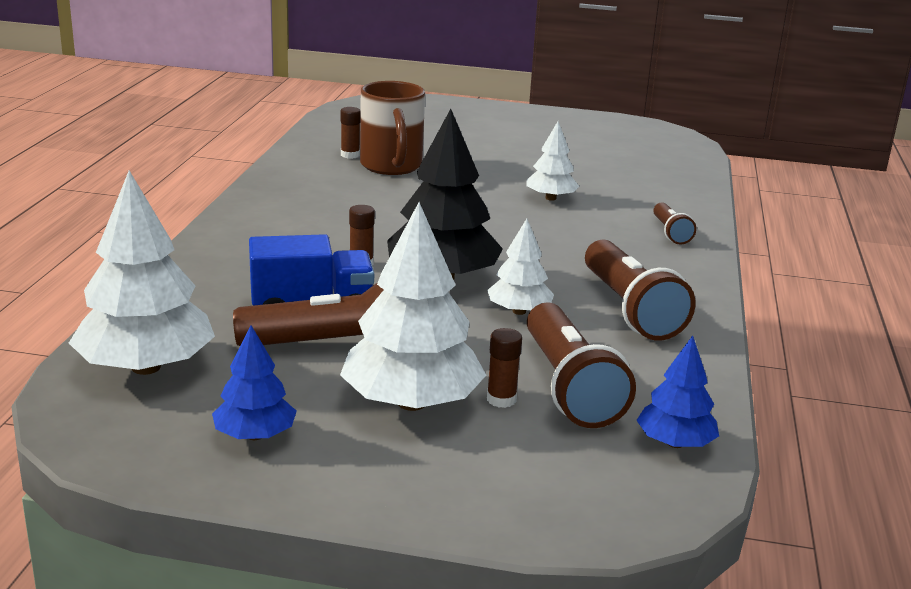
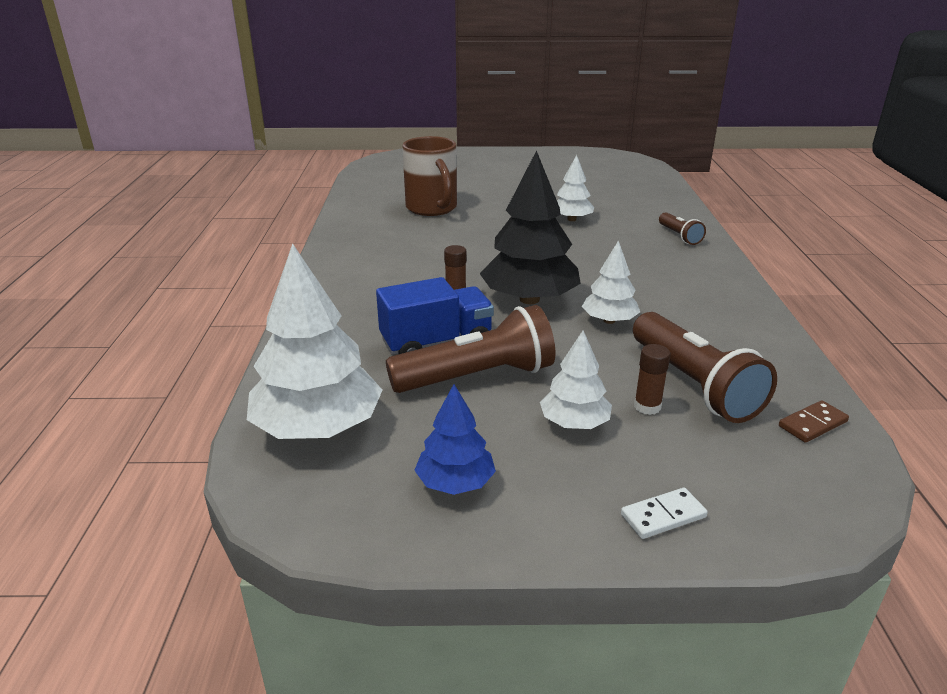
camera: 10 degrees left, 5 degrees up
brown glue stick [340,107,361,159] -> none
white tree [340,202,486,411] -> white tree [540,330,612,429], size x0.55
brown flashlight [585,240,695,341] -> none
blue tree [636,335,719,448] -> brown domino [779,400,849,443]
none -> white domino [621,488,708,539]

